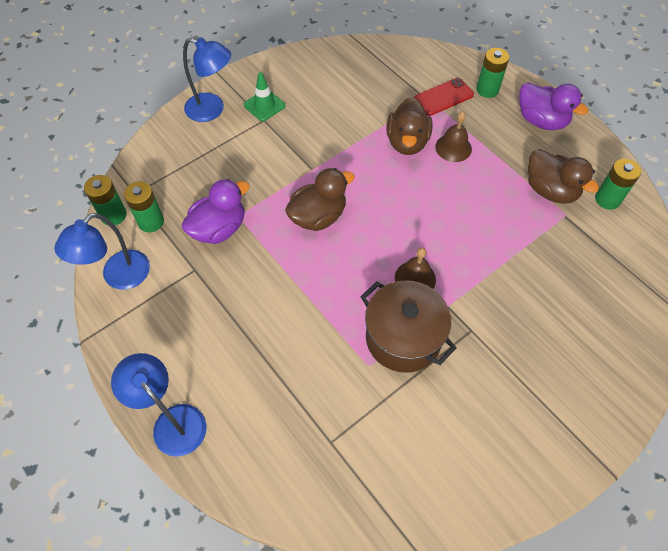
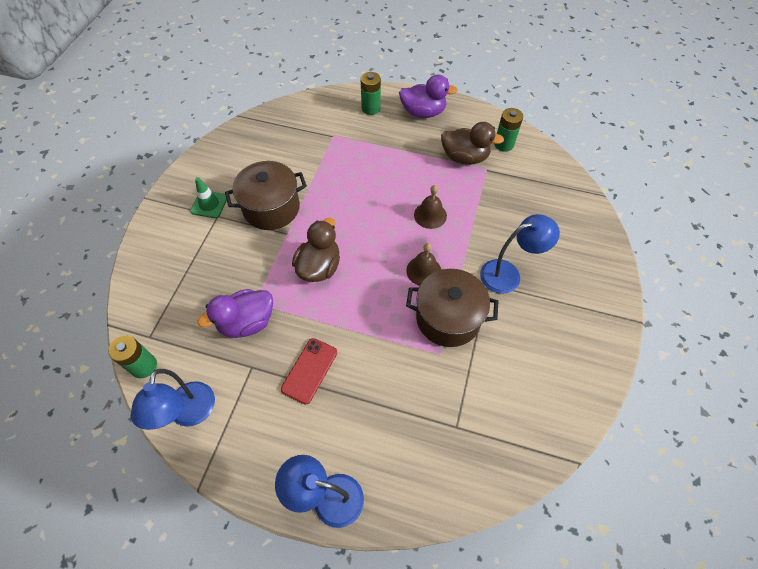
camera: 35 degrees left, 0 degrees up
green battery [124,182,164,232] -> none
purple duck [181,179,250,244] -> purple duck turned 135 degrees counterclockwise [198,289,273,338]
blue lamp [183,38,231,122] -> blue lamp moved to [480,214,560,294]
brown duck [387,97,433,155] -> none
red phone [414,78,474,116] -> red phone moved to [281,338,337,405]
brown bell [435,111,472,162] -> brown bell moved to [414,185,447,229]
none -> brown pot [225,161,307,230]

